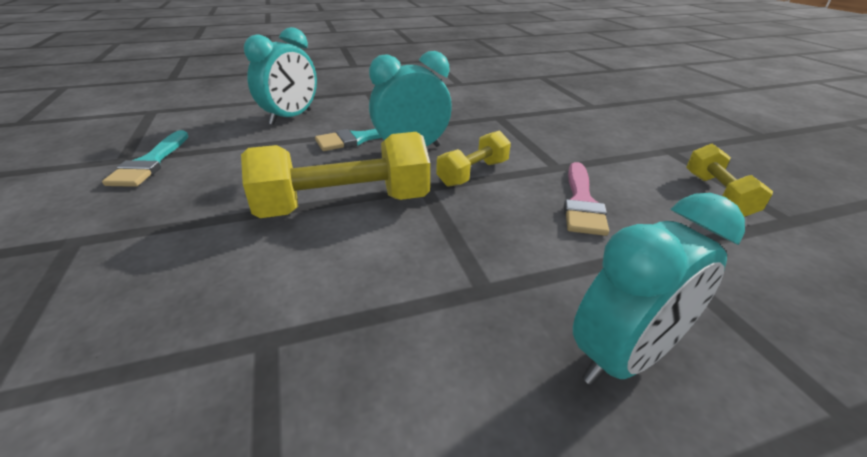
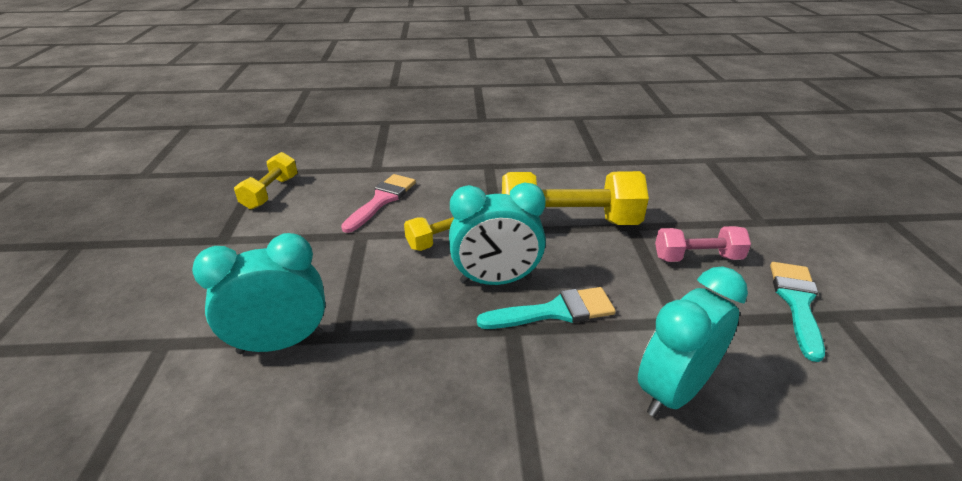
camera: 165 degrees left, 0 degrees up
turquoise clock [573,193,745,385] -> turquoise clock moved to [192,233,325,354]
none -> pink dumbbell [655,226,751,262]

